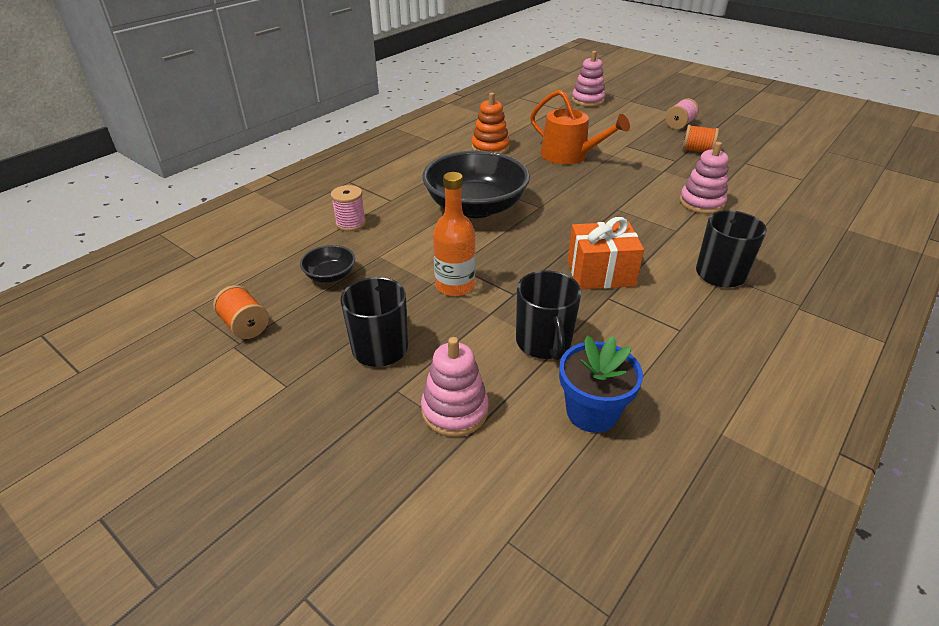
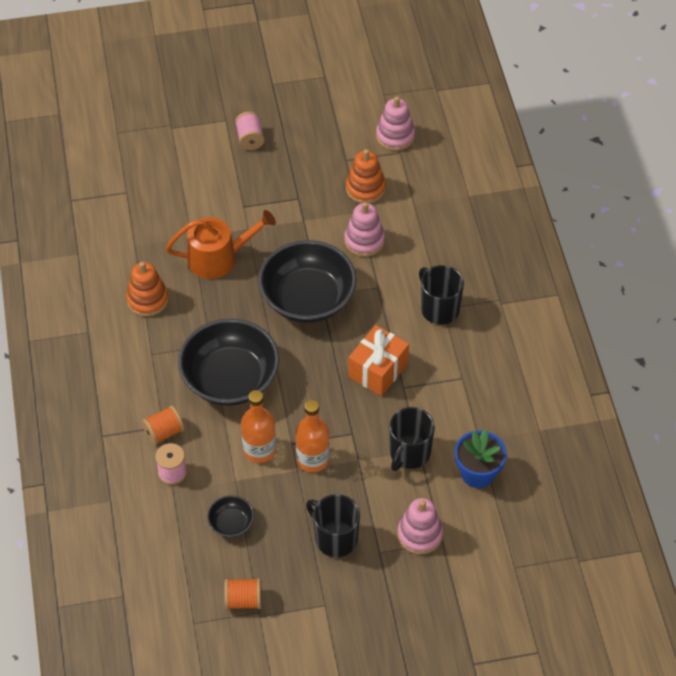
camera: 50 degrees left, 15 degrees up
black mug [516,270,581,360] -> black mug turned 90 degrees clockwise [389,407,435,471]
pink stacking toy [572,51,605,107] -> pink stacking toy moved to [376,96,415,151]
orange spool [682,125,719,152] -> orange spool moved to [142,405,184,445]
none -> orange bottle [241,390,276,463]
none -> black bowl [258,240,357,323]
none -> orange stacking toy [346,149,386,203]

